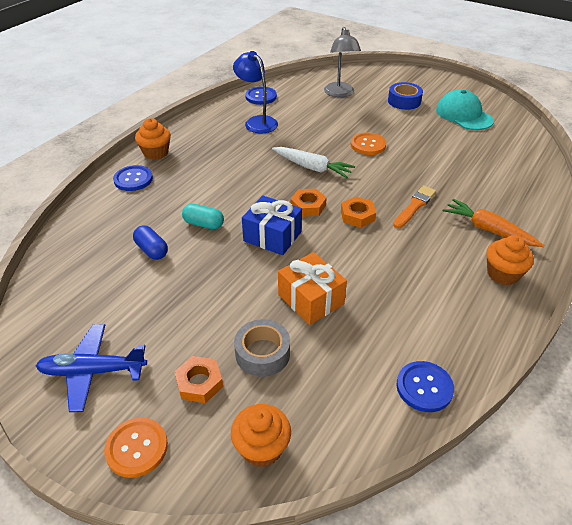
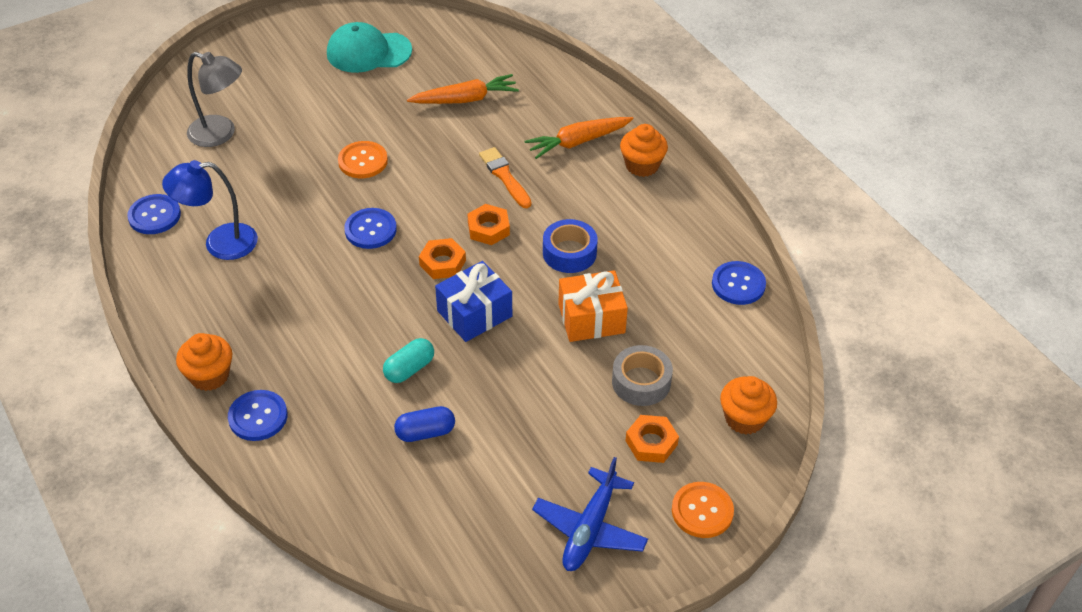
camera: 65 degrees left, 5 degrees up
white carrot [272,147,355,178] -> blue button [344,208,397,249]
blue tape [388,82,423,110] -> blue tape moved to [543,219,598,273]
none -> orange carrot [407,74,519,104]

